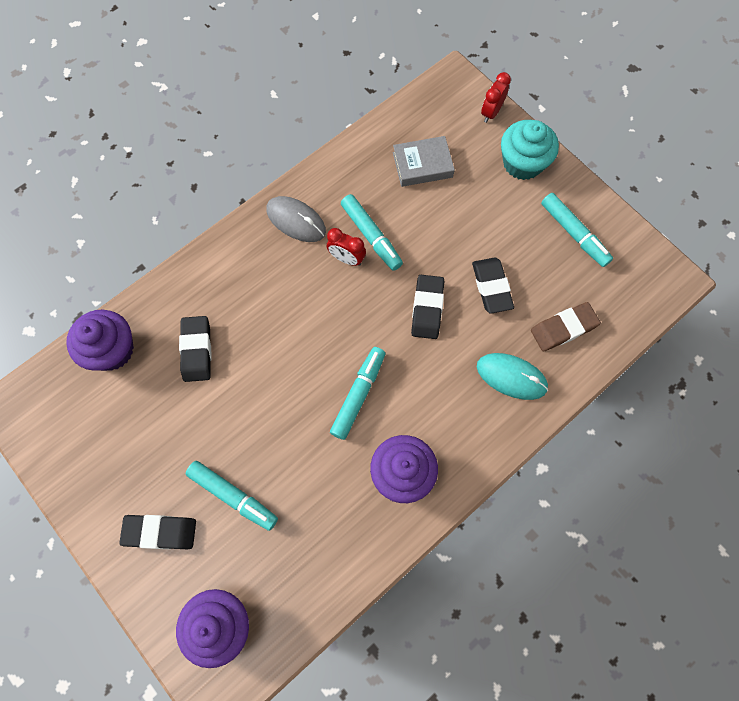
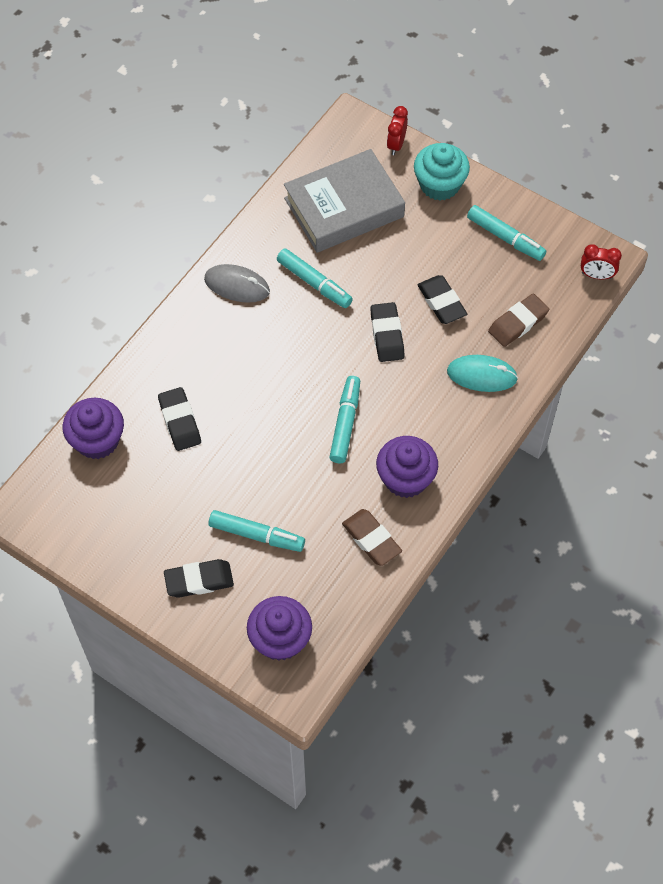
camera: 15 degrees left, 10 degrees down
red clock [327,228,366,266] -> red clock moved to [581,244,622,279]
grey book [393,136,455,187] -> grey book [284,149,405,253], size x1.84
none -> brown eraser [342,509,402,566]

